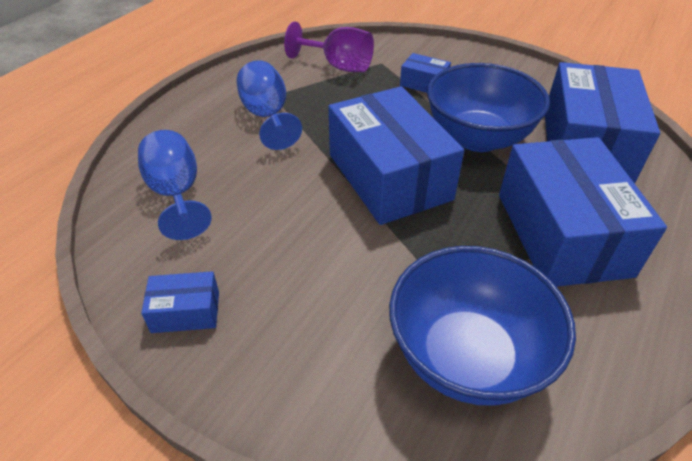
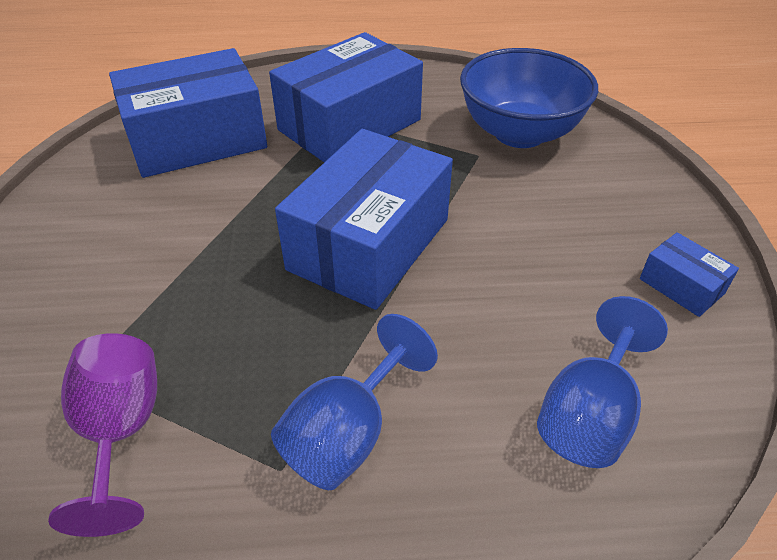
camera: 125 degrees left, 0 degrees up
blue box [400,53,451,93] -> none
blue bowl [427,63,550,152] -> none

